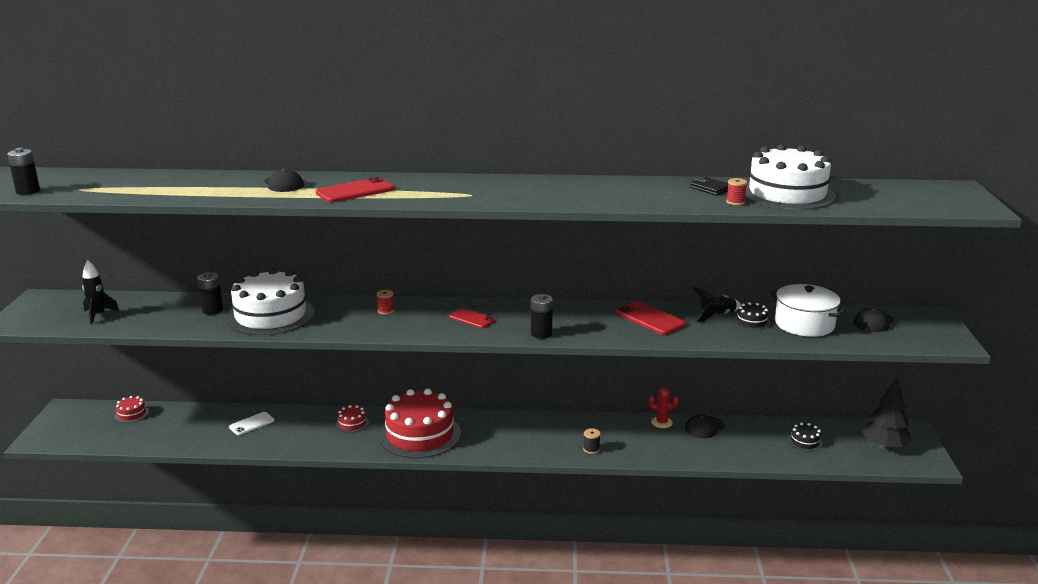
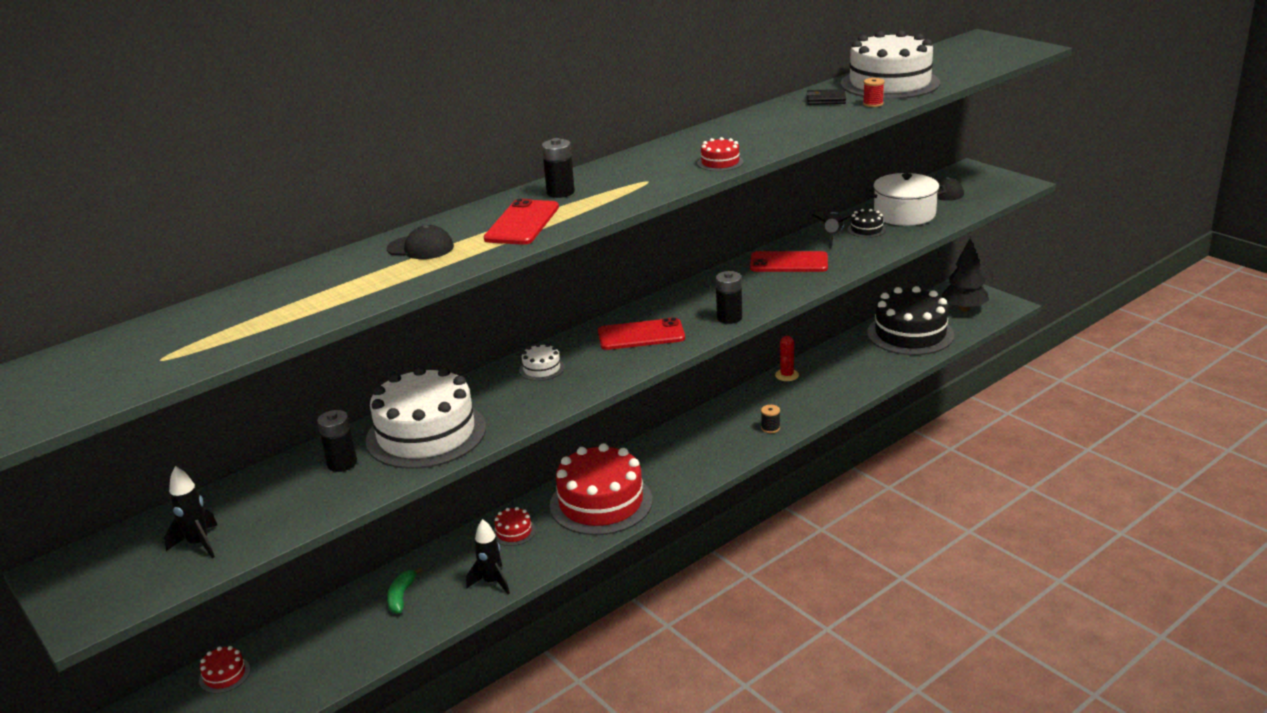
camera: 40 degrees left, 5 degrees up
black battery [7,148,40,195] -> black battery moved to [542,138,575,198]
white phone [229,412,275,435] -> green banana [387,567,422,614]
red spool [376,290,394,315] -> white cake [519,343,565,381]
red phone [449,308,495,328] -> red phone [598,317,685,350], size x1.53
red cactus [648,387,679,428] -> red cactus turned 60 degrees counterclockwise [775,336,799,381]
black cap [685,415,725,438] -> none
black cake [788,422,823,452] -> black cake [867,286,954,355], size x2.43
none -> black rocket [466,519,510,594]
none -> red cake [697,137,744,171]

